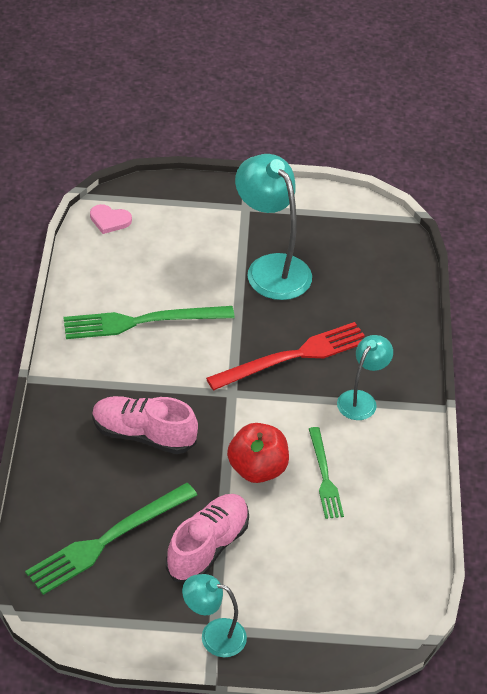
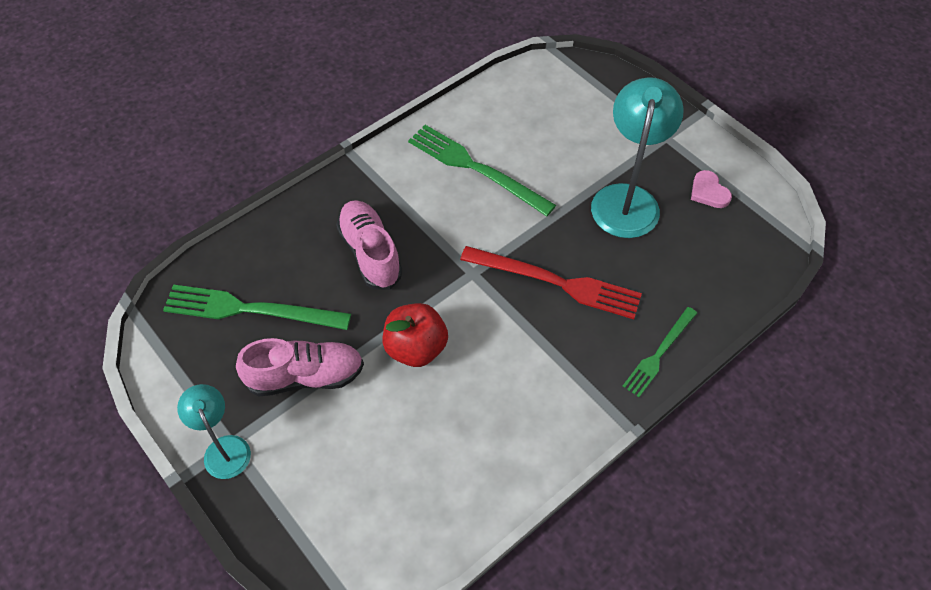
camera: 50 degrees right, 10 degrees up
pink heart [90,204,132,234] -> pink heart moved to [691,170,732,208]
green fork [309,427,344,519] -> green fork moved to [623,307,697,397]
turquoise lamp [337,335,393,420] -> none

